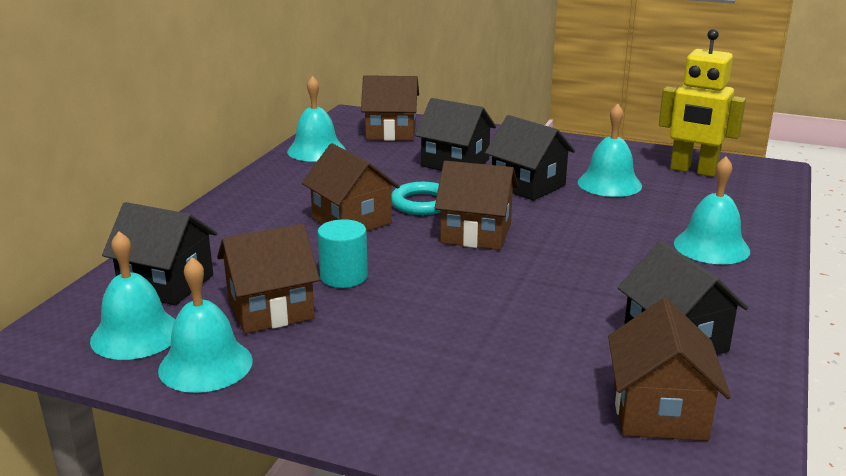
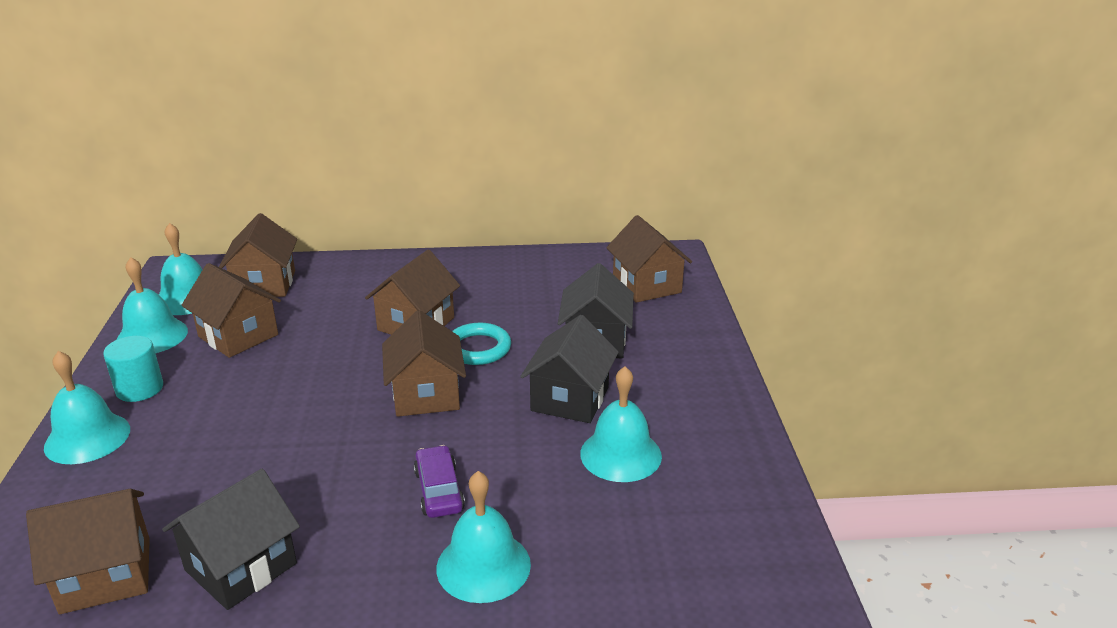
camera: 65 degrees right, 5 degrees up
black house [102,202,217,305] -> brown house [219,213,297,297]
turquoise bell [287,76,346,162] -> turquoise bell moved to [44,351,130,464]
turquoise cylinder [317,219,368,288] -> turquoise cylinder moved to [103,336,163,402]
yellow robot [659,29,746,177] -> none
none -> purple car [414,445,465,518]

